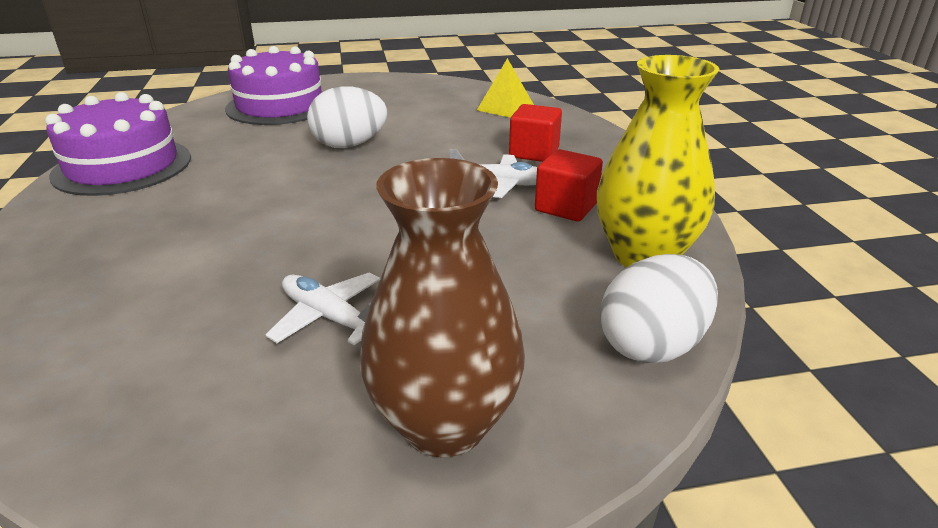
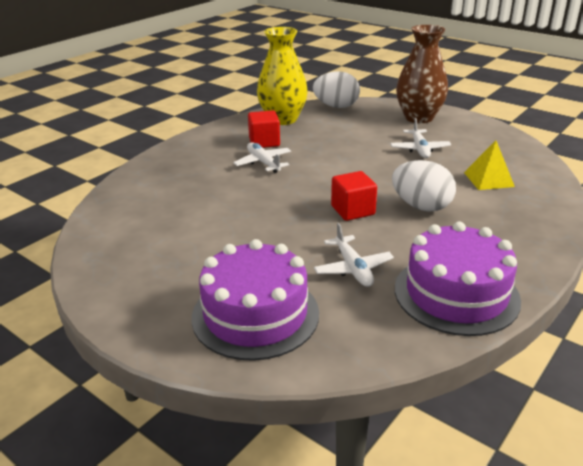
camera: 130 degrees left, 0 degrees up
white egg [307,86,388,148] -> white egg moved to [392,160,456,212]
yellow pyramid [477,58,534,118] -> yellow pyramid moved to [464,140,515,190]
red cube [509,104,562,162] -> red cube moved to [331,171,377,221]
none -> white plane [314,223,394,287]

